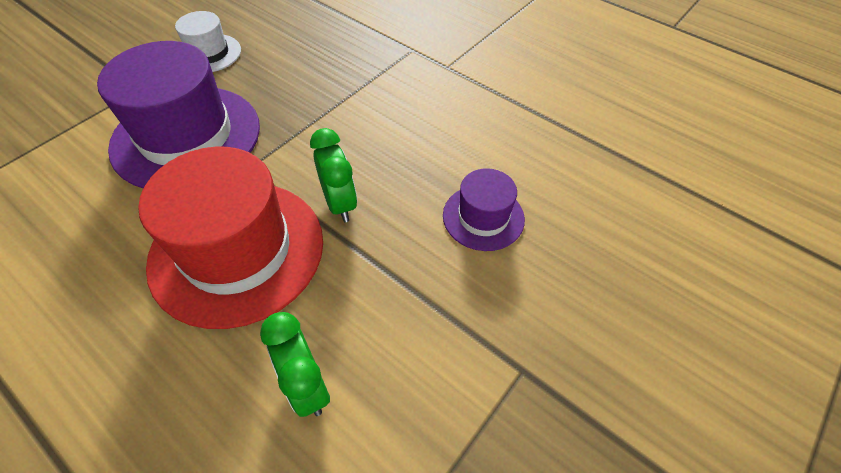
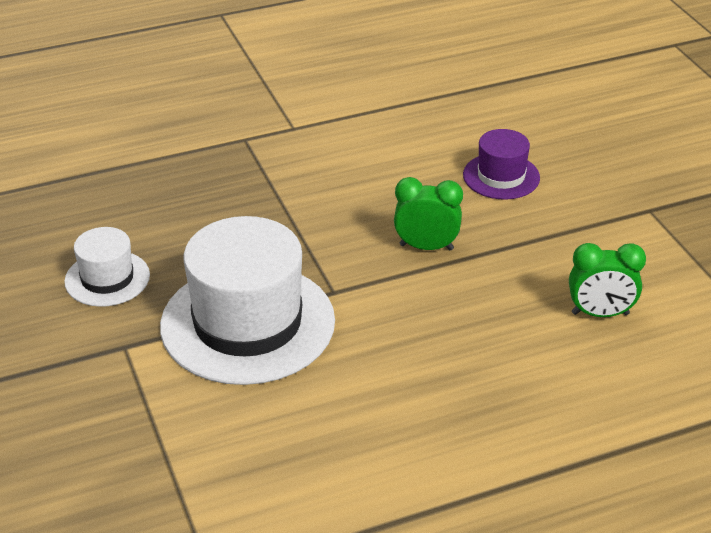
camera: 60 degrees left, 15 degrees down
purple hat [97,41,260,188] -> white hat [160,216,335,385]
red hat [138,147,323,329] -> none

